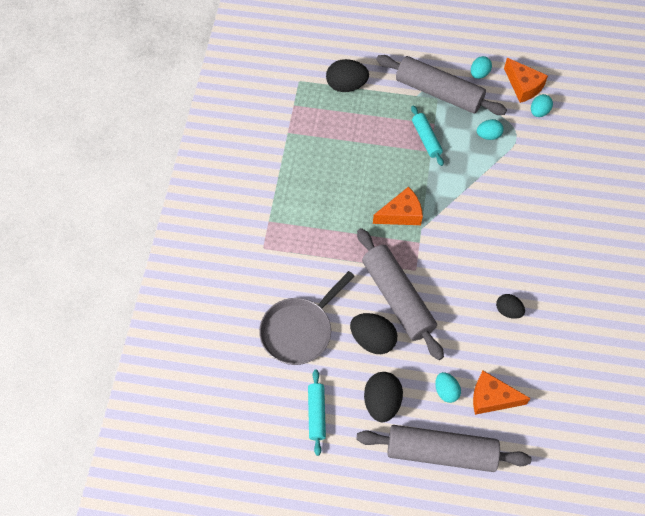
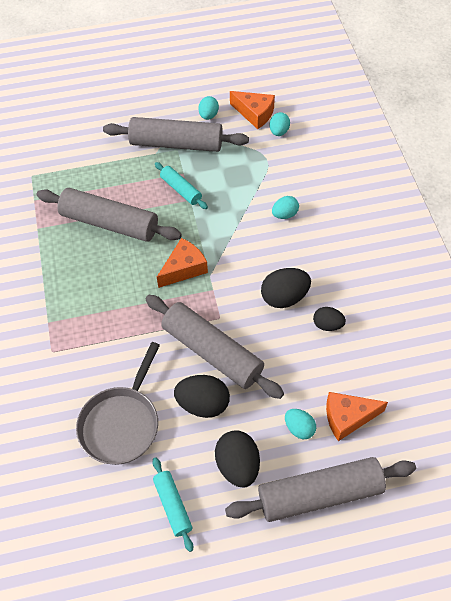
camera: 20 degrees left, 5 degrees down
black egg [326,59,369,92] -> black egg moved to [261,268,311,308]
turquoise egg [477,119,504,140] -> turquoise egg moved to [272,196,299,219]
none -> grey rolling pin [36,188,182,242]

